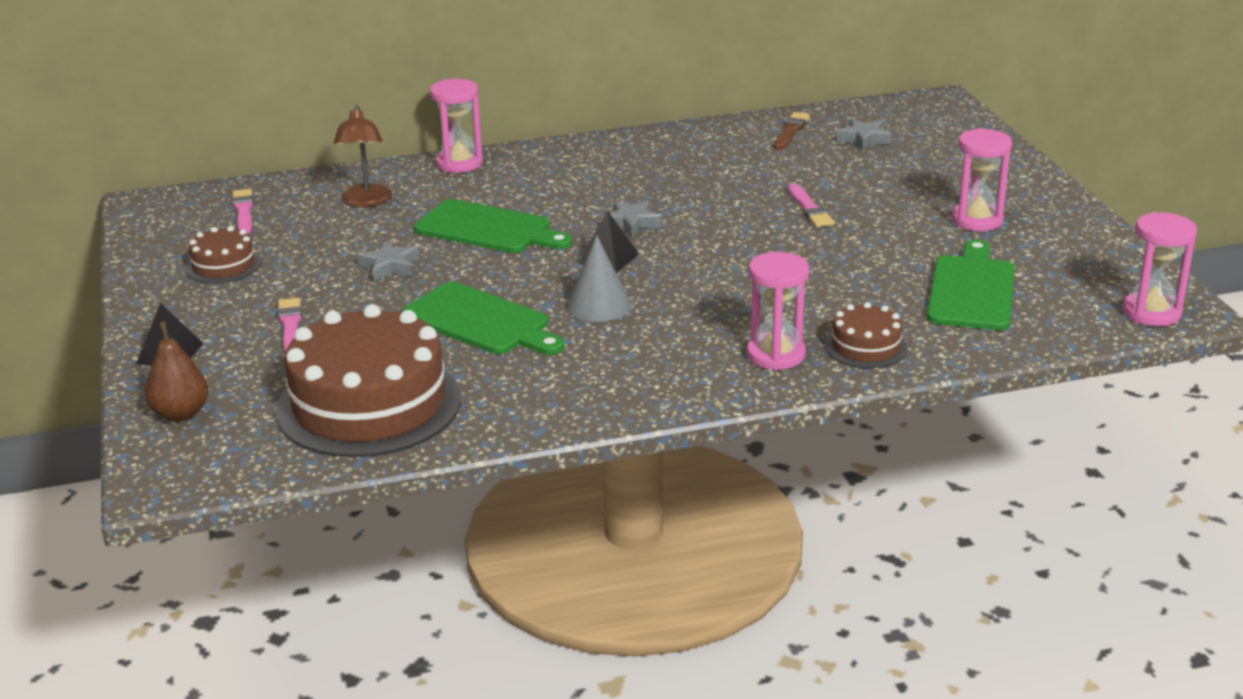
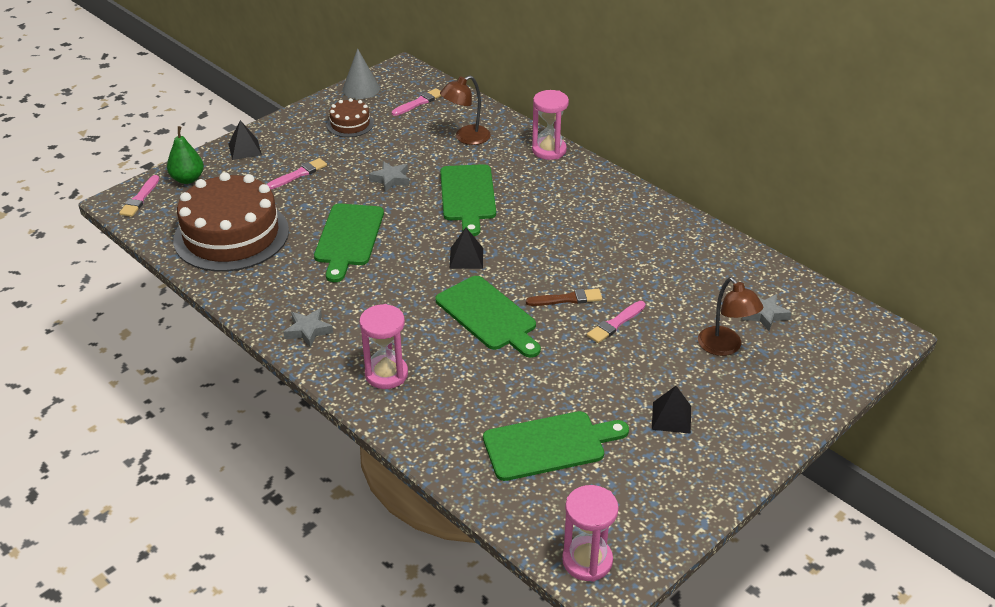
camera: 60 degrees right, 10 degrees up
brown pear [145,321,209,422] -> green pear [167,126,204,184]
grey cone [566,235,631,322] -> grey cone moved to [342,49,380,99]
grey star [602,200,661,238] -> grey star moved to [283,308,333,348]
brown brush [774,112,810,150] -> brown brush moved to [526,289,602,306]
brown cake [825,302,908,368] -> none
pink hourglass [951,128,1012,231] -> black pyramid [652,386,691,434]
none -> pink brush [119,175,159,217]
none -> green cutting board [435,276,541,358]
none -> brown lamp [698,277,763,356]

